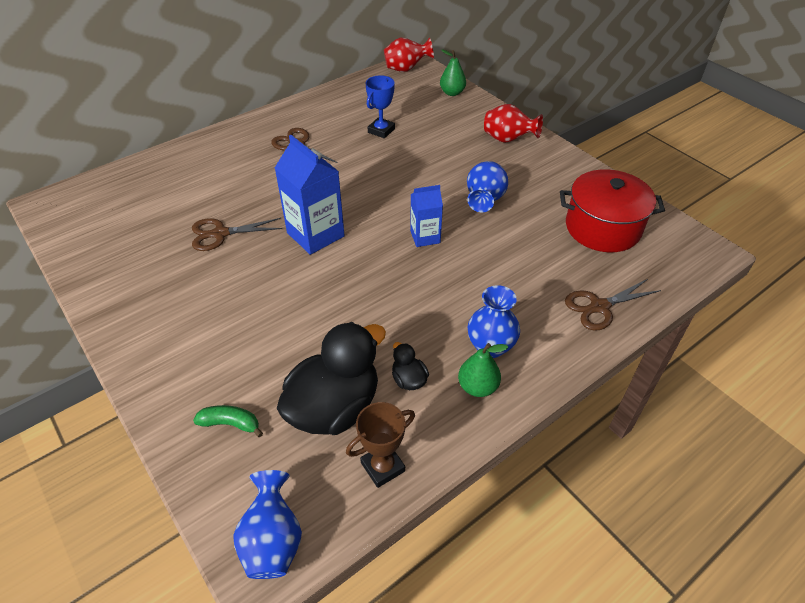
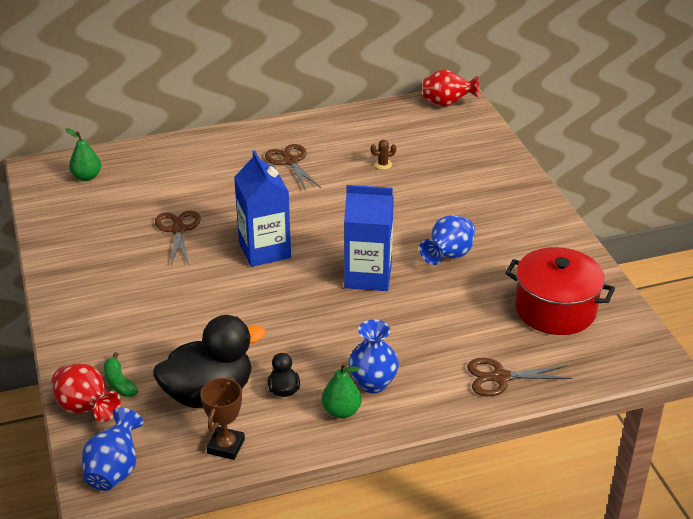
camera: 20 degrees right, 10 degrees down
brown scissors [192,218,282,251] -> brown scissors turned 75 degrees clockwise [155,211,201,265]
green banana [193,405,263,437] -> green banana turned 150 degrees counterclockwise [104,352,138,397]
brown trophy [346,402,415,488] -> brown trophy turned 60 degrees counterclockwise [200,377,245,460]
blue trophy [366,75,395,138] -> brown cactus [371,140,396,170]
blue carton [410,185,443,247] -> blue carton [344,185,394,291], size x1.69
green pear [440,49,466,96] -> green pear moved to [66,128,101,181]
red vase [484,104,543,143] -> red vase moved to [51,363,121,422]

